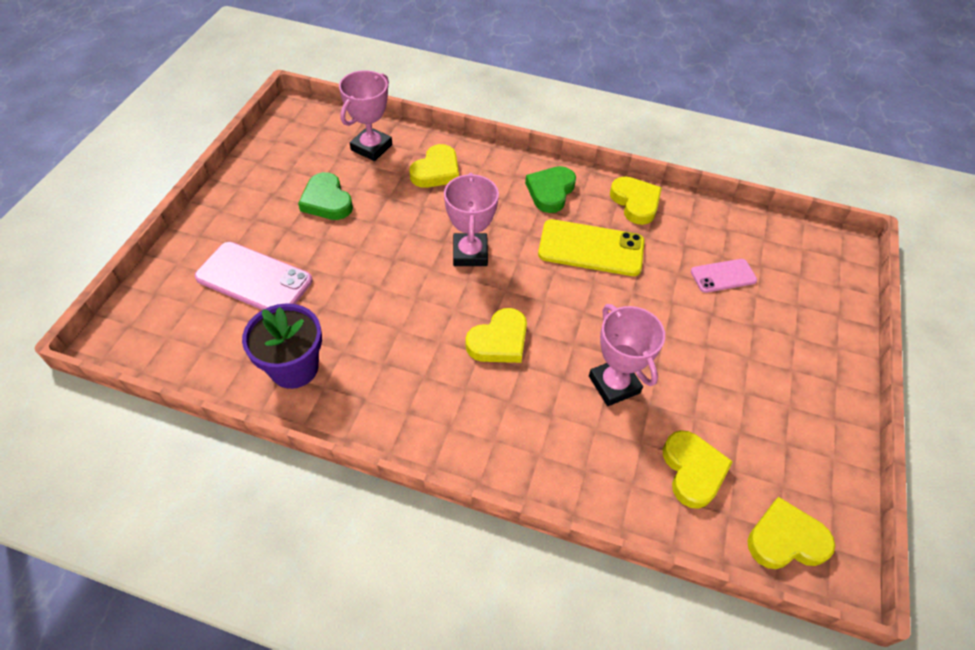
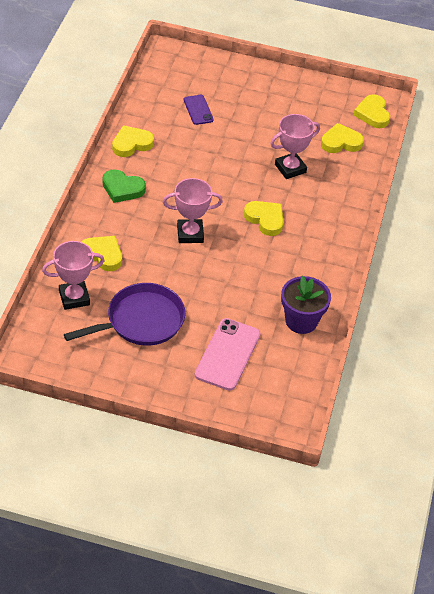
camera: 95 degrees left, 5 degrees down
green heart [298,172,353,220] -> purple pan [64,283,185,346]
pink trophy [339,70,392,161] -> pink trophy turned 45 degrees counterclockwise [42,241,105,310]
yellow phone [538,219,644,276] -> none
pink phone [691,259,757,293] -> purple phone [184,95,214,125]

